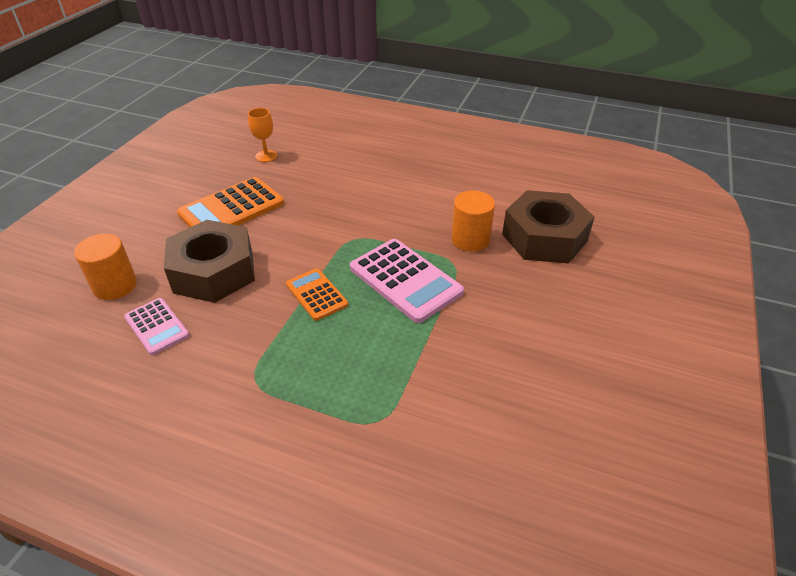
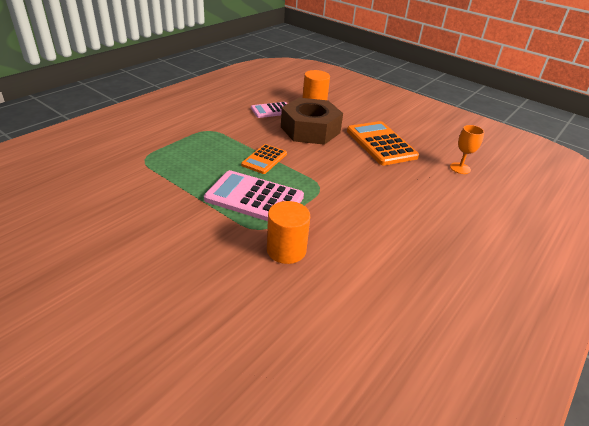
camera: 105 degrees right, 5 degrees down
orange calculator [286,268,348,321] -> orange calculator turned 135 degrees clockwise [241,144,287,174]
pink calculator [350,239,464,323] -> pink calculator turned 45 degrees clockwise [204,170,304,221]
brown nut [502,190,594,264] -> none

